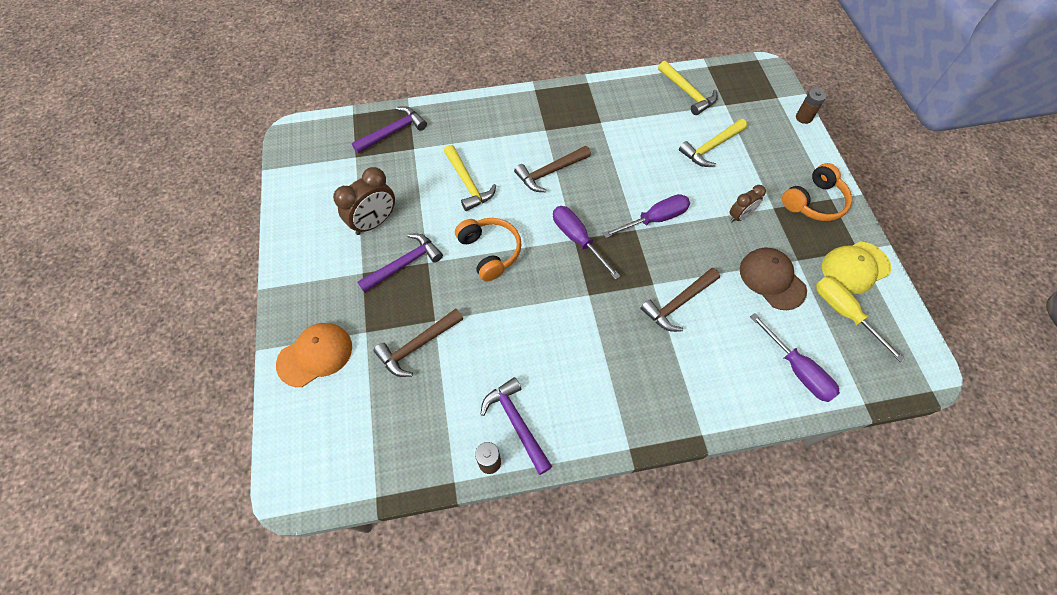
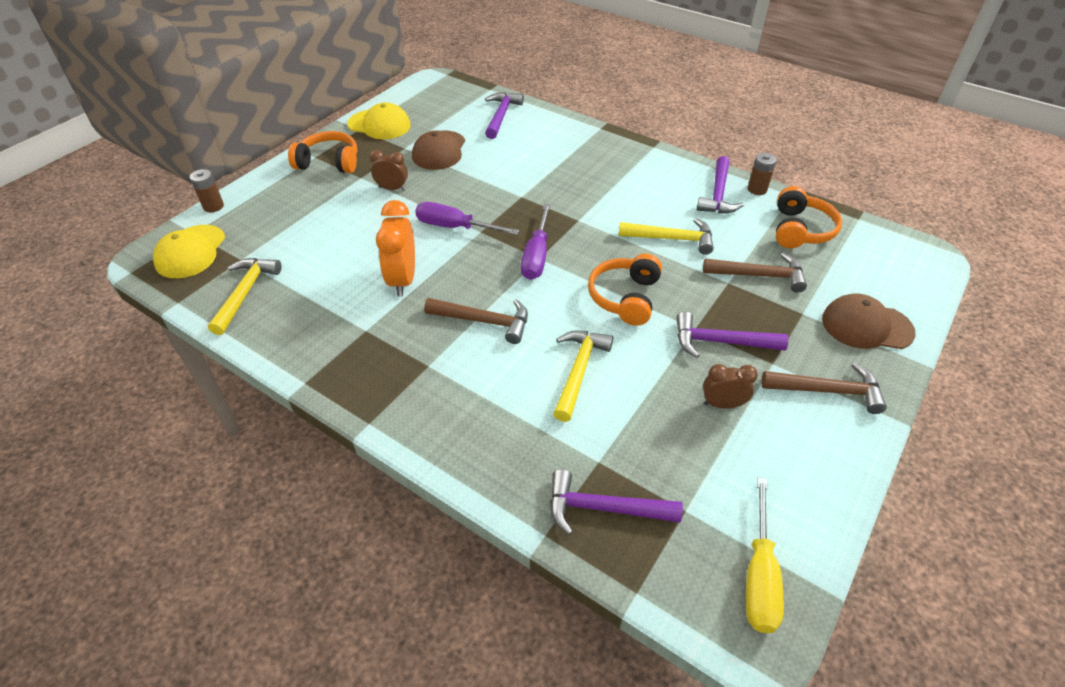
camera: 135 degrees left, 15 degrees down
orange cap [276,323,352,387] -> brown cap [822,293,916,349]
brown clock [333,167,395,235] -> brown clock [703,364,758,409], size x0.60
brown hammer [640,268,720,332] -> brown hammer moved to [761,362,887,414]
yellow hammer [679,119,748,167] -> yellow hammer moved to [619,218,714,255]
purple screwdriver [750,313,840,402] -> purple hammer [485,92,524,139]
yellow screwdriver [816,276,905,362] -> yellow screwdriver moved to [746,477,784,633]
none -> yellow cap [153,225,225,278]
none -> orange clock [376,200,415,297]
none -> orange headphones [776,186,842,248]

